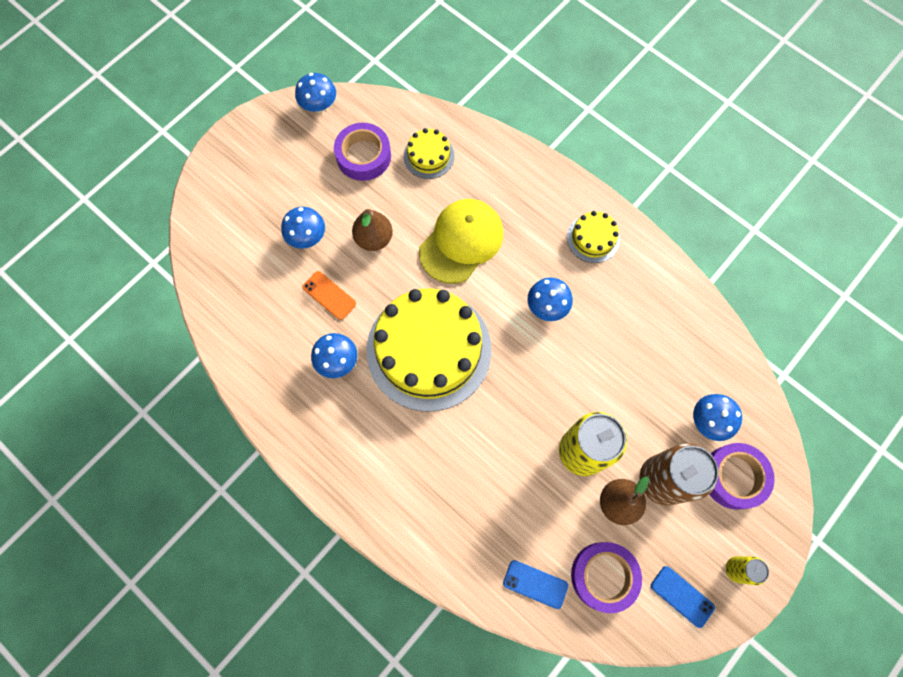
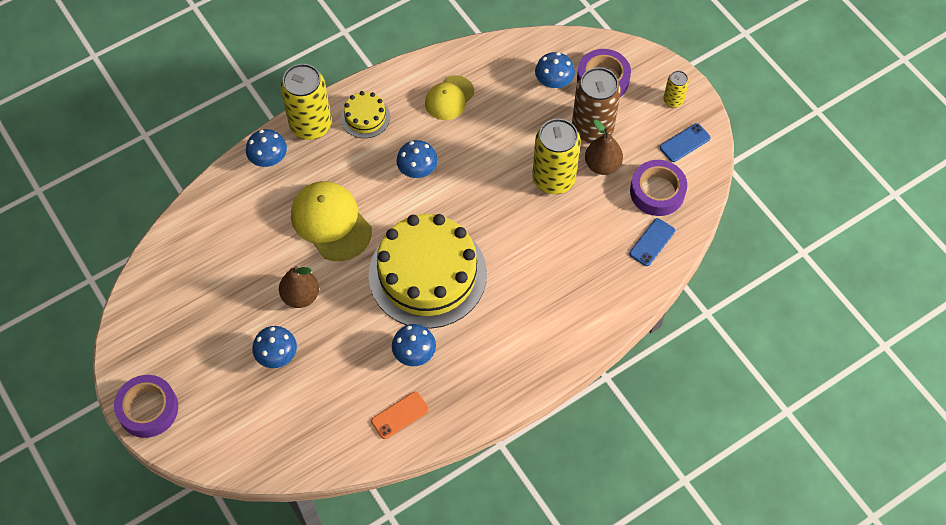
camera: 75 degrees left, 10 degrees down
blue mushroom [295,73,336,113] -> blue mushroom moved to [246,129,287,167]
orange phone [302,271,356,320] -> orange phone moved to [371,392,429,439]
purple tape [334,123,391,181] -> purple tape moved to [114,375,178,438]
yellow cake [404,128,454,179] -> none
none -> yellow can [281,64,332,140]
none -> yellow cap [425,75,474,120]

